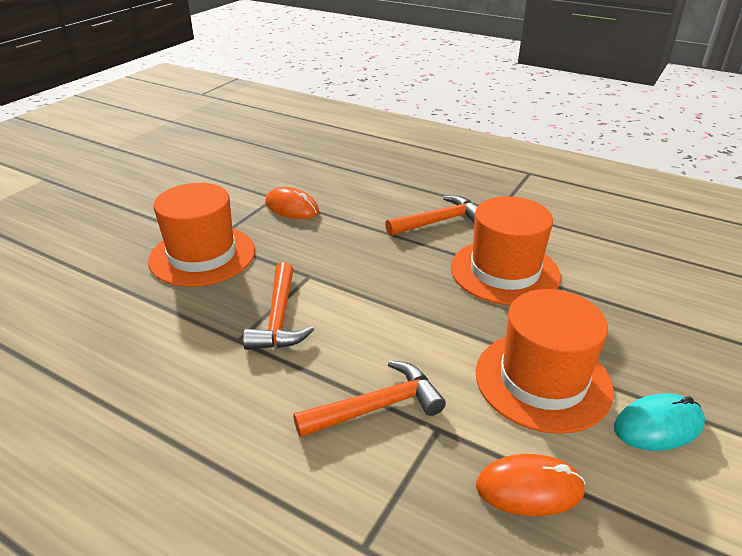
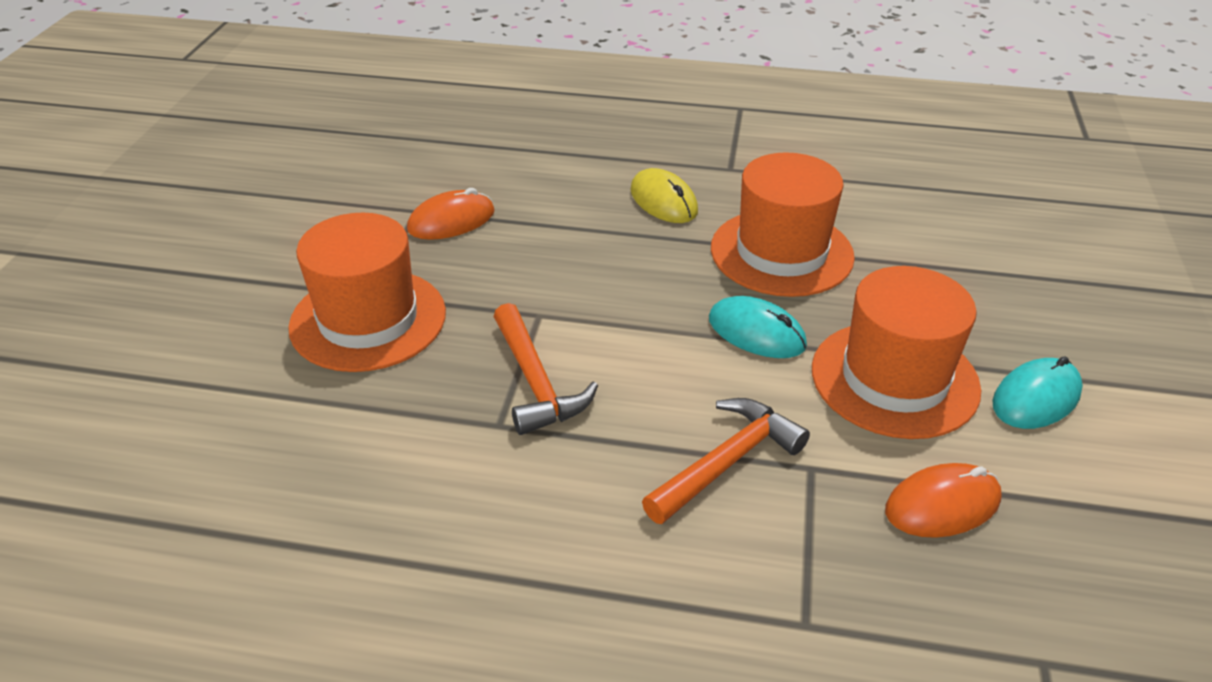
camera: 20 degrees left, 5 degrees up
orange mouse [265,187,319,219] -> orange mouse turned 45 degrees counterclockwise [407,188,495,240]
orange hammer [385,195,478,236] -> yellow mouse [630,168,698,223]
none -> turquoise mouse [709,296,807,358]

